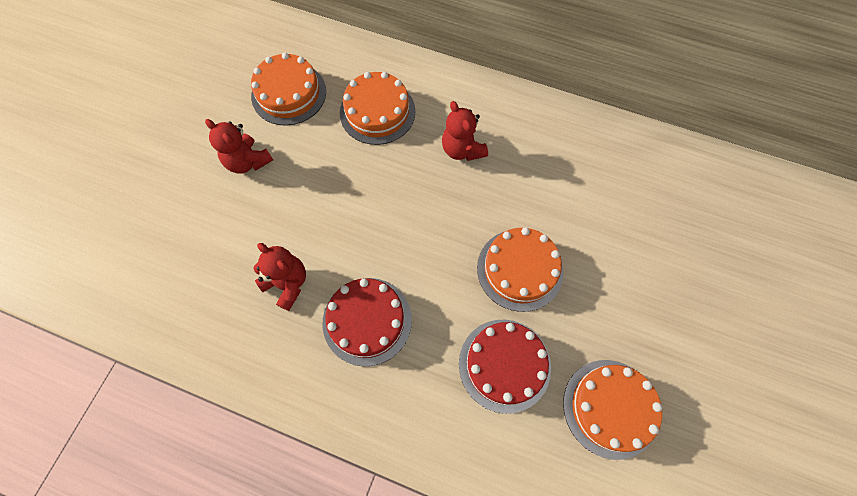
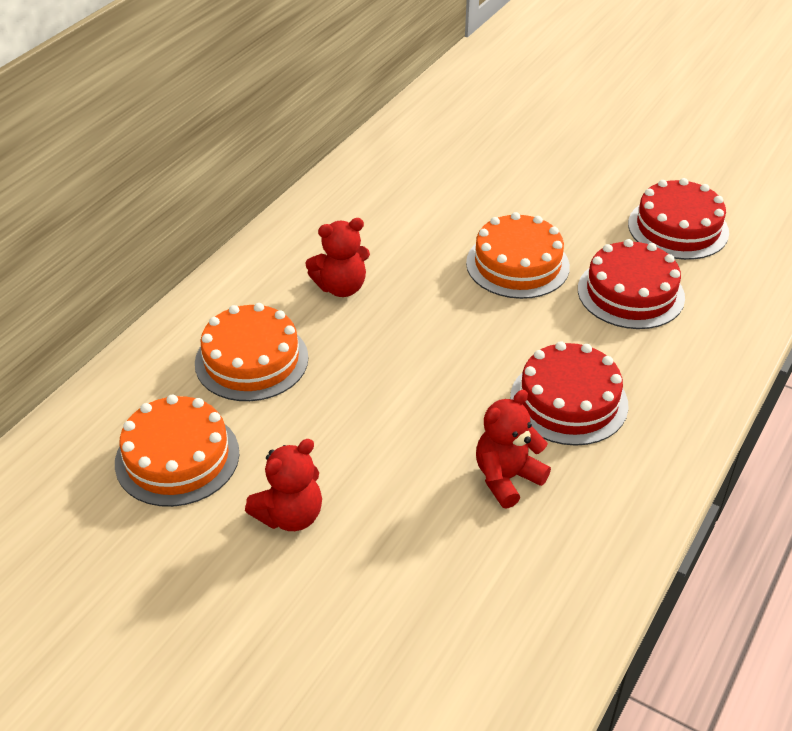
camera: 80 degrees left, 25 degrees down
orange cake [563,360,662,460] -> red cake [628,178,729,260]

